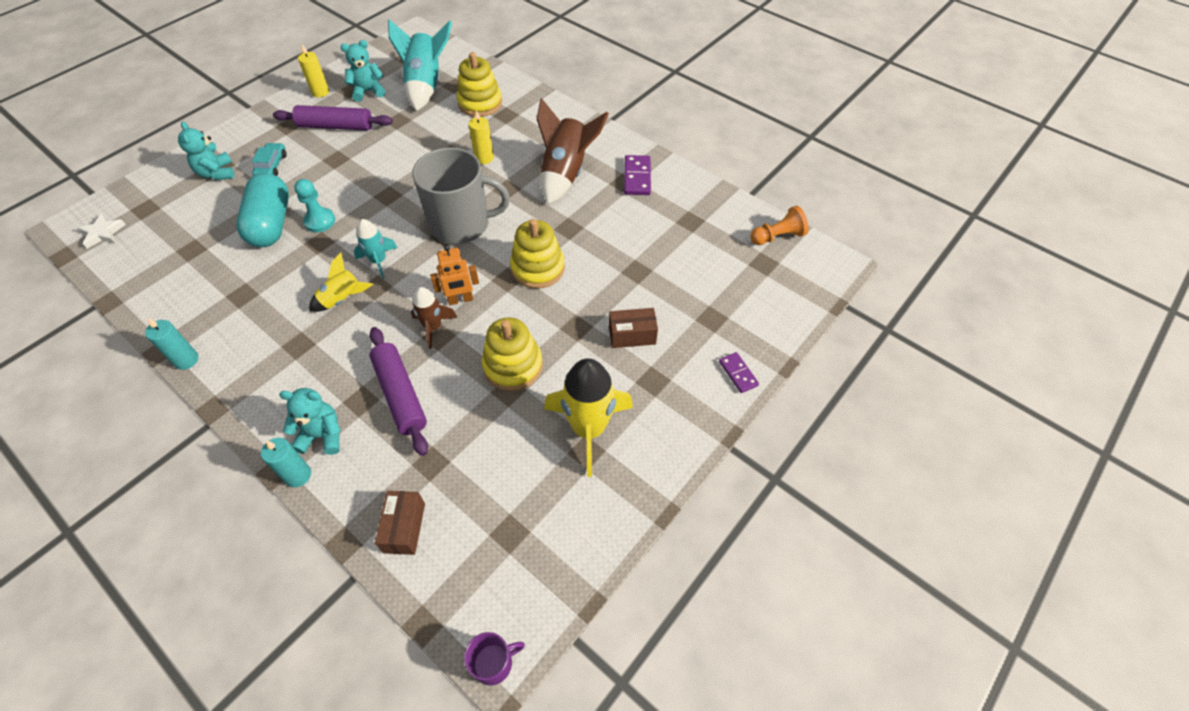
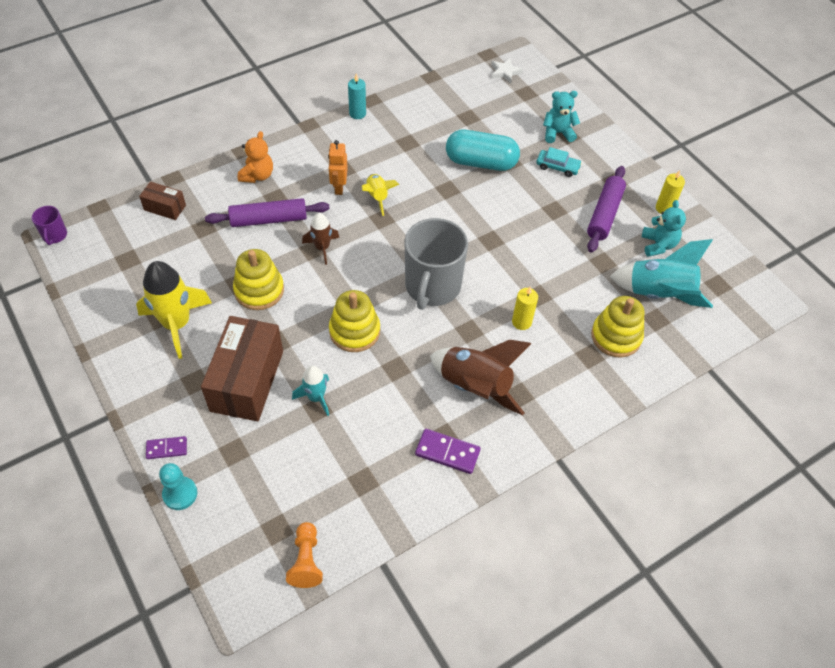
camera: 105 degrees right, 0 degrees up
turquoise candle [261,438,311,487] -> none
turquoise teddy bear [279,388,341,455] -> orange teddy bear [238,131,273,183]
turquoise pawn [294,179,335,232] -> turquoise pawn moved to [159,463,197,510]
turquoise rocket [354,219,398,279] -> turquoise rocket moved to [292,366,329,416]
orange robot [430,245,479,305] -> orange robot moved to [328,140,348,195]
brown box [609,308,658,348] -> brown box [201,316,283,421], size x2.05

